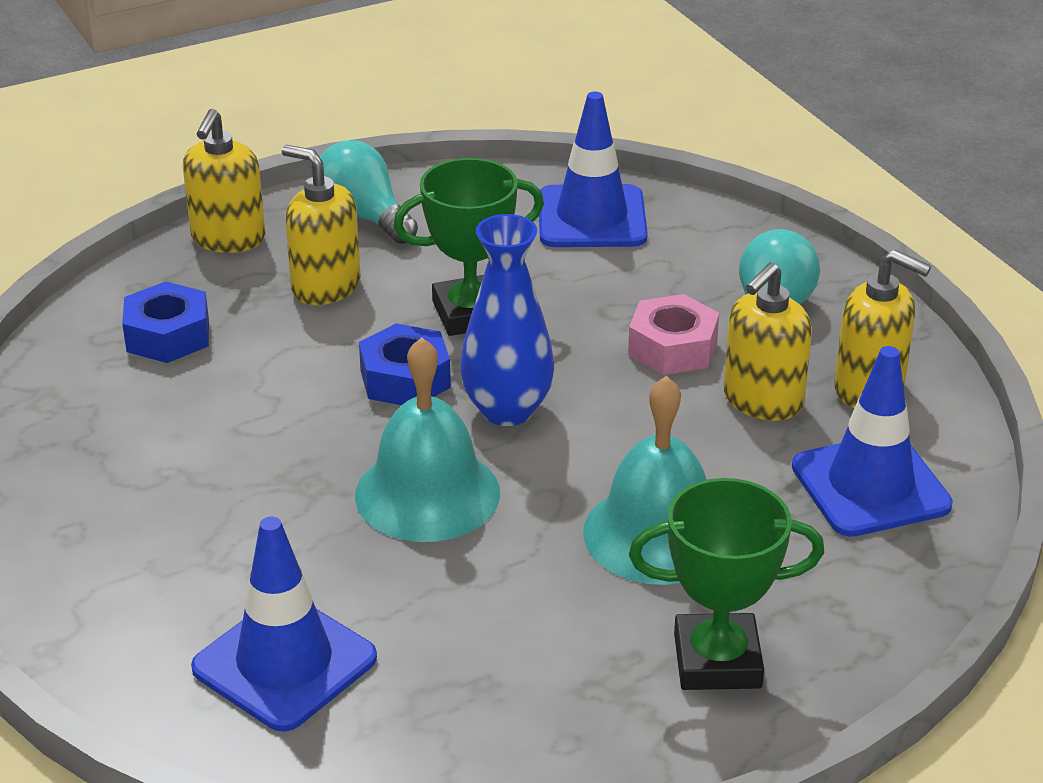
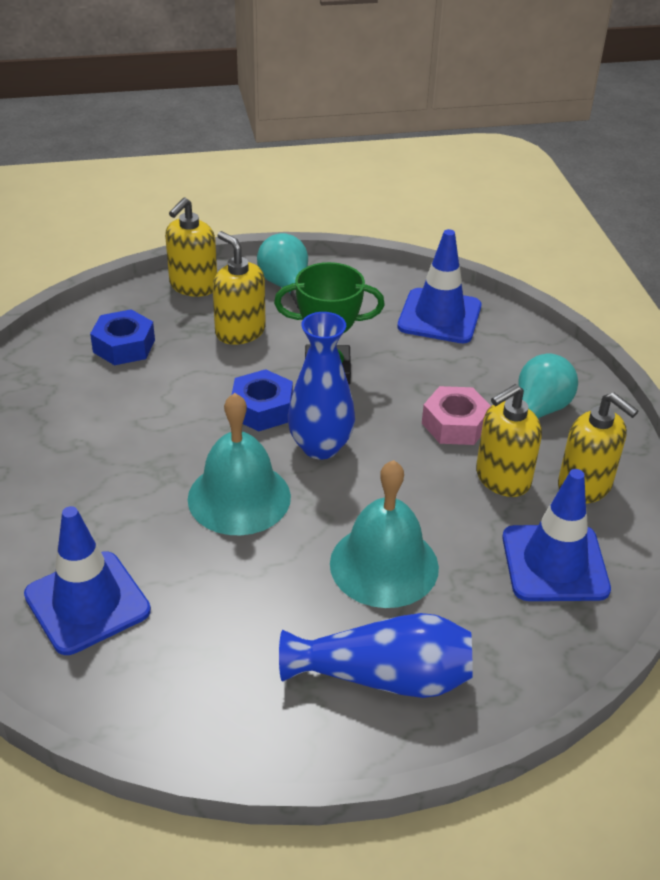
camera: 15 degrees right, 5 degrees up
green trophy [629,478,824,690] -> blue vase [279,613,473,698]

